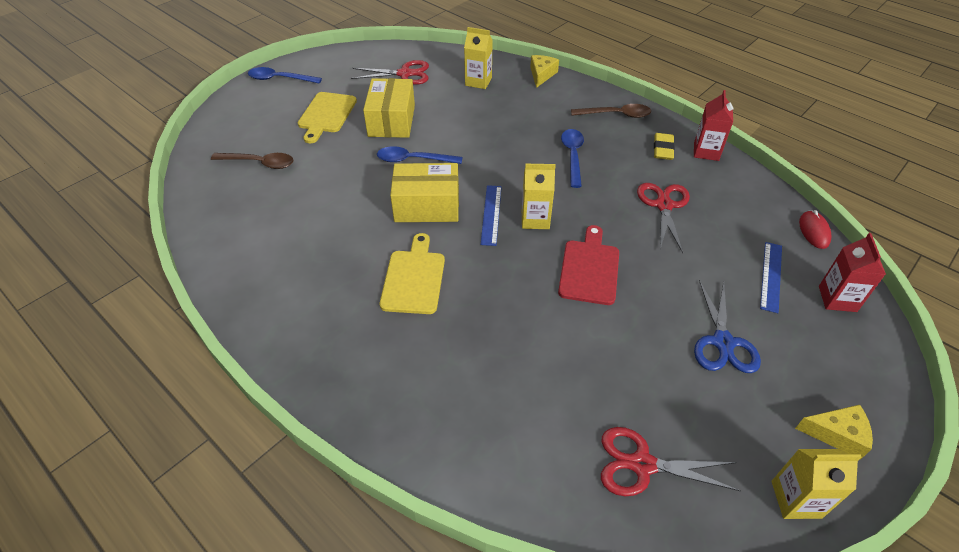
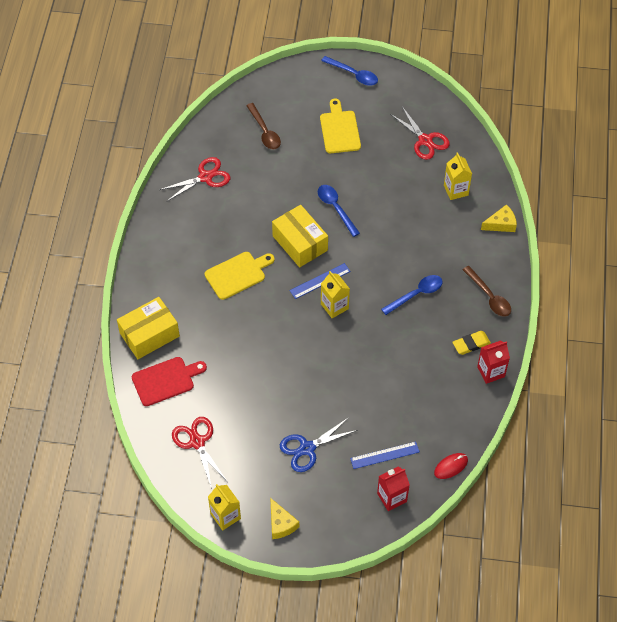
camera: 55 degrees right, 10 degrees up
blue spoon [248,67,322,84] -> blue spoon turned 150 degrees clockwise [321,56,378,86]
yellow cutting board [298,92,357,143] -> yellow cutting board turned 105 degrees clockwise [320,99,361,153]
yellow box [363,78,415,138] -> yellow box moved to [117,297,180,359]
red cutting board [558,225,619,305] -> red cutting board moved to [132,357,207,406]
red scissors [637,183,690,253] -> red scissors moved to [159,157,230,202]

